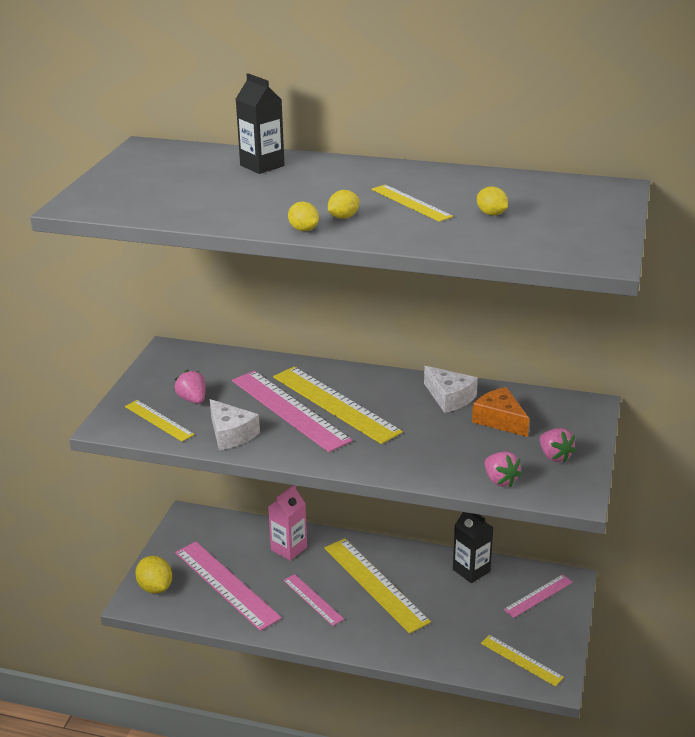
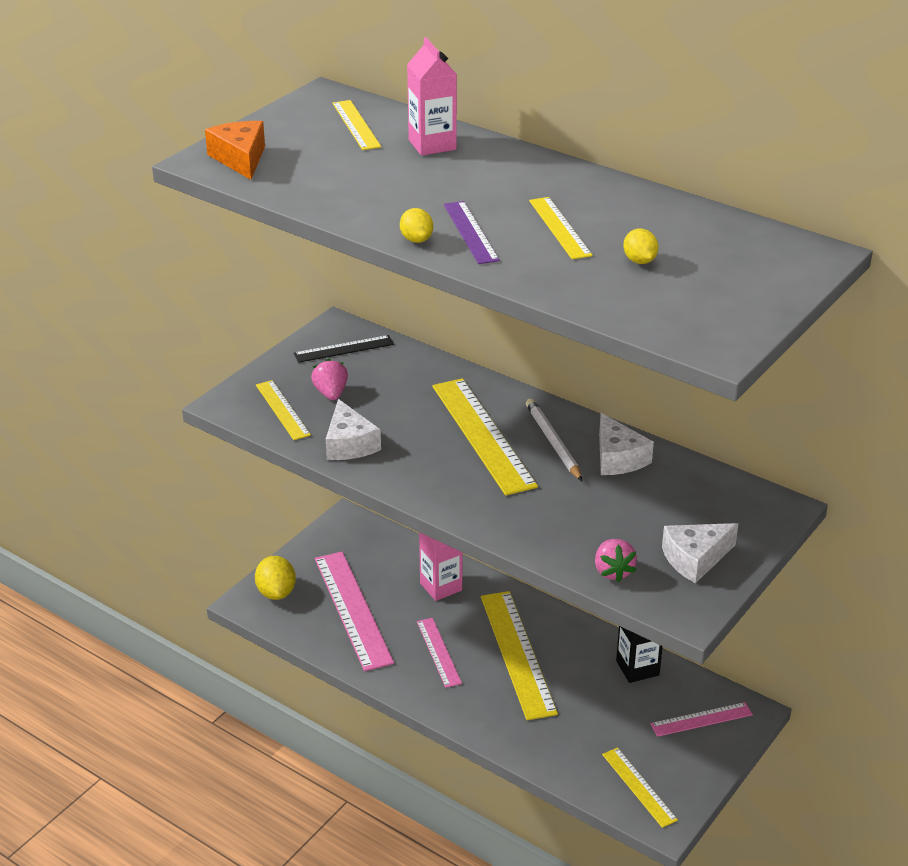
camera: 20 degrees right, 5 degrees up
pink ruler [232,371,352,452] -> none
black carton [236,73,285,174] -> pink carton [407,37,457,156]
yellow lemon [328,190,359,219] -> purple ruler [444,201,500,264]
orange cheese [472,387,529,437] -> orange cheese moved to [205,121,265,180]
pink strawberry [540,428,576,463] -> white cheese [662,523,738,583]
none -> black ruler [294,335,394,363]
none -> yellow ruler [332,100,381,150]
none -> white pencil [526,399,582,481]

